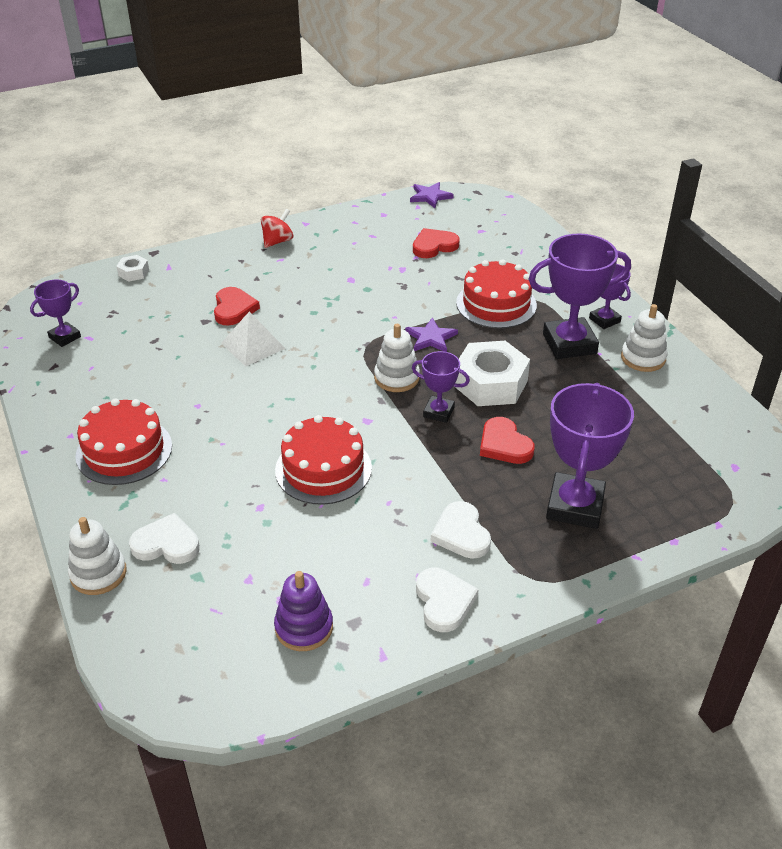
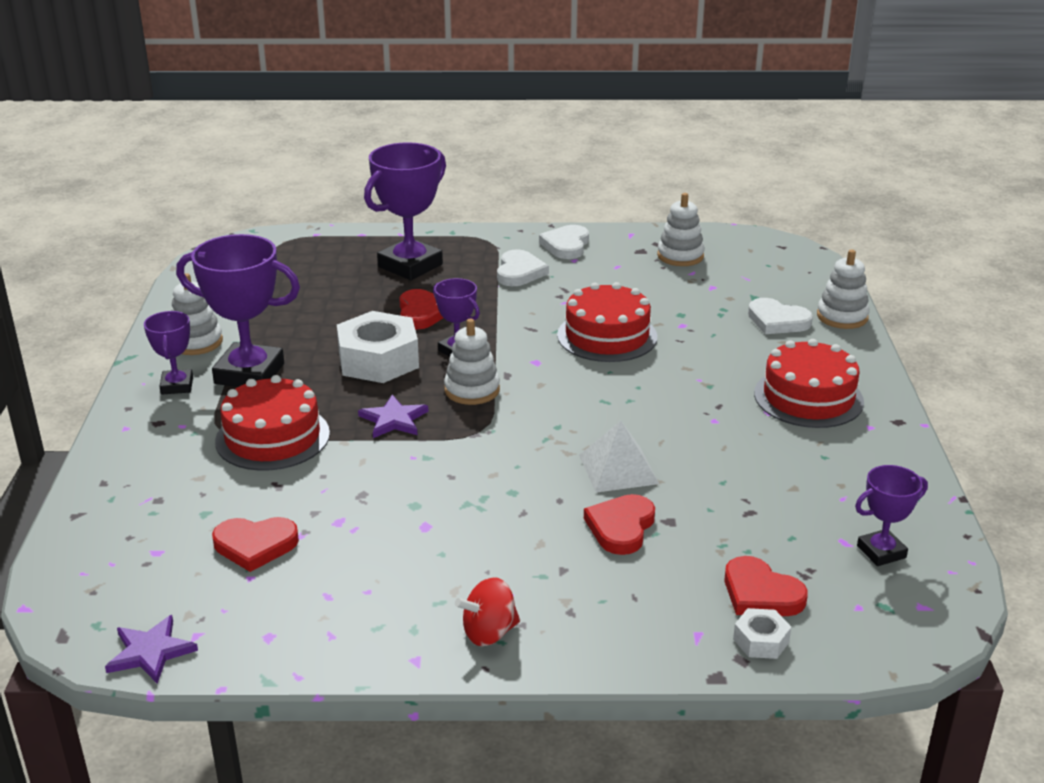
camera: 155 degrees left, 10 degrees down
purple stacking toy [274,571,333,651] -> white stacking toy [657,193,705,266]
none -> red heart [724,556,808,616]

